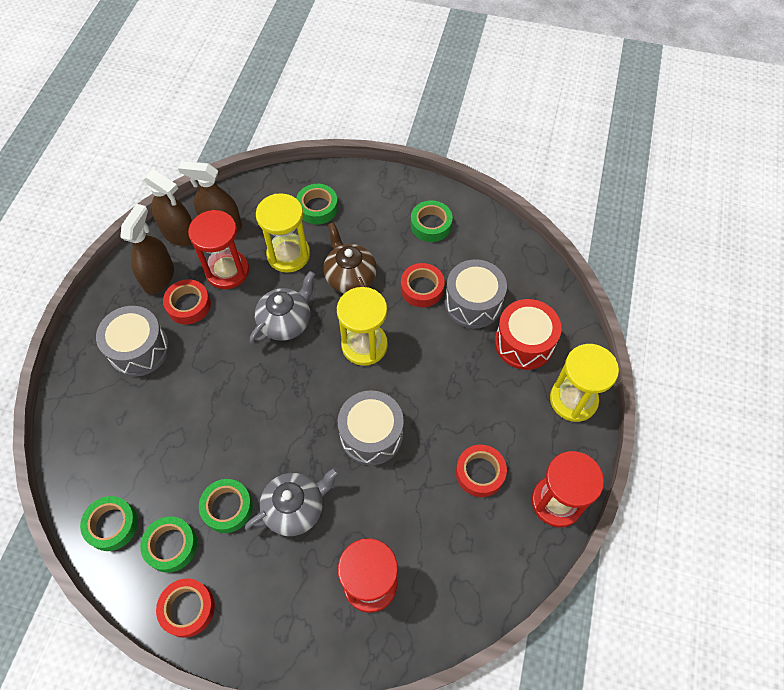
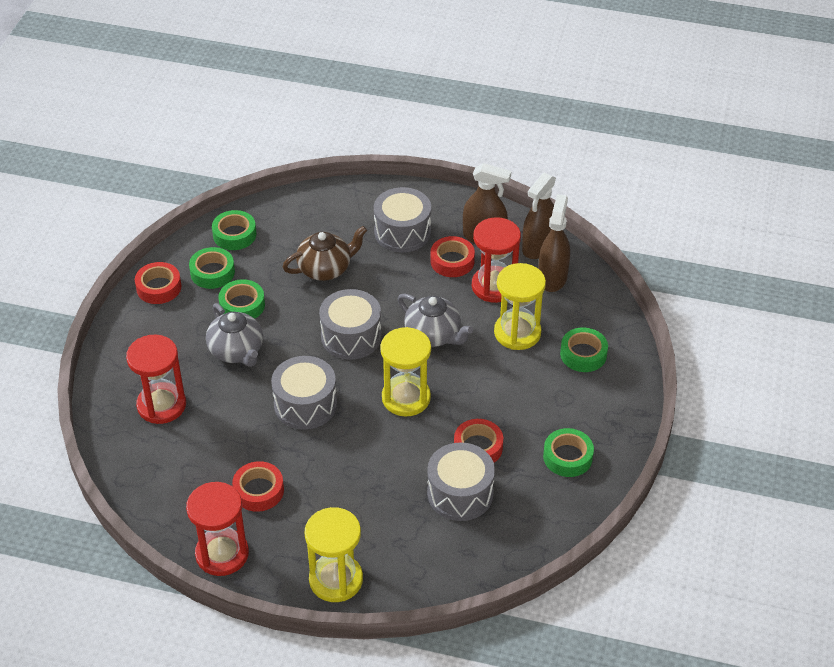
camera: 90 degrees right, 15 degrees down
brown teapot [323,222,377,293] -> brown teapot moved to [283,226,367,281]
red drum [495,299,562,370] -> none
none -> grey drum [319,289,382,360]

